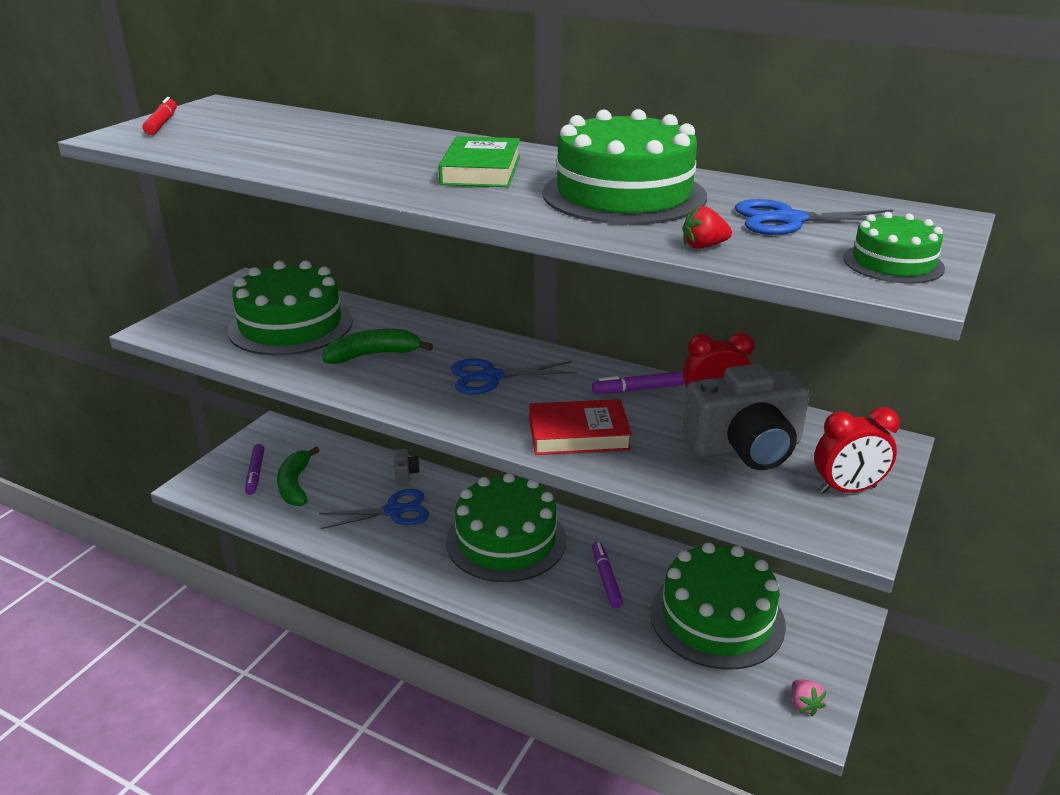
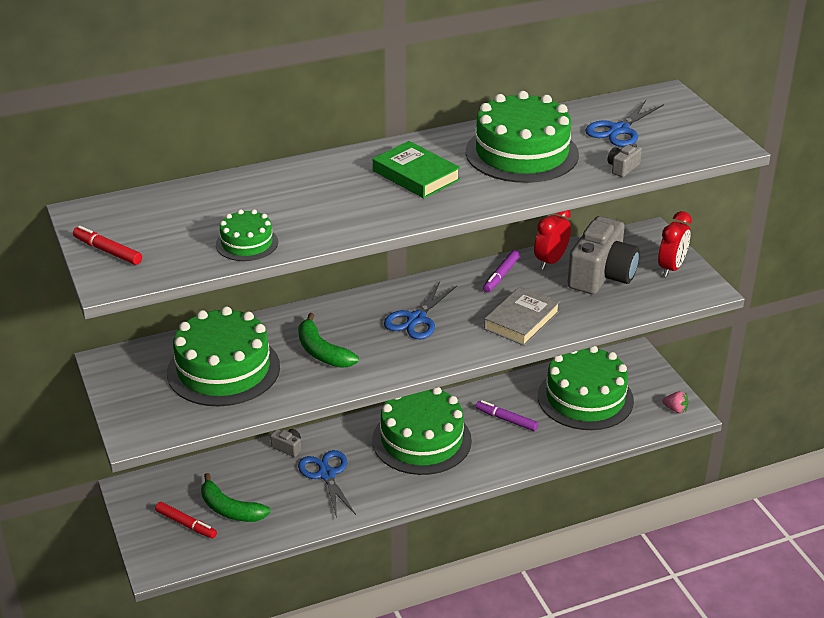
camera: 50 degrees left, 5 degrees up
purple marker [245,444,265,495] -> red marker [155,502,217,539]
blue scissors [319,489,429,529] -> blue scissors turned 45 degrees counterclockwise [298,450,356,518]
green banana [322,329,433,364] -> green banana turned 60 degrees counterclockwise [298,313,359,368]
red book [529,399,632,455] -> grey book [484,286,560,346]
red strawberry [683,205,732,249] -> grey camera [607,144,642,177]
green cake [843,212,945,283] -> green cake moved to [216,209,278,261]

